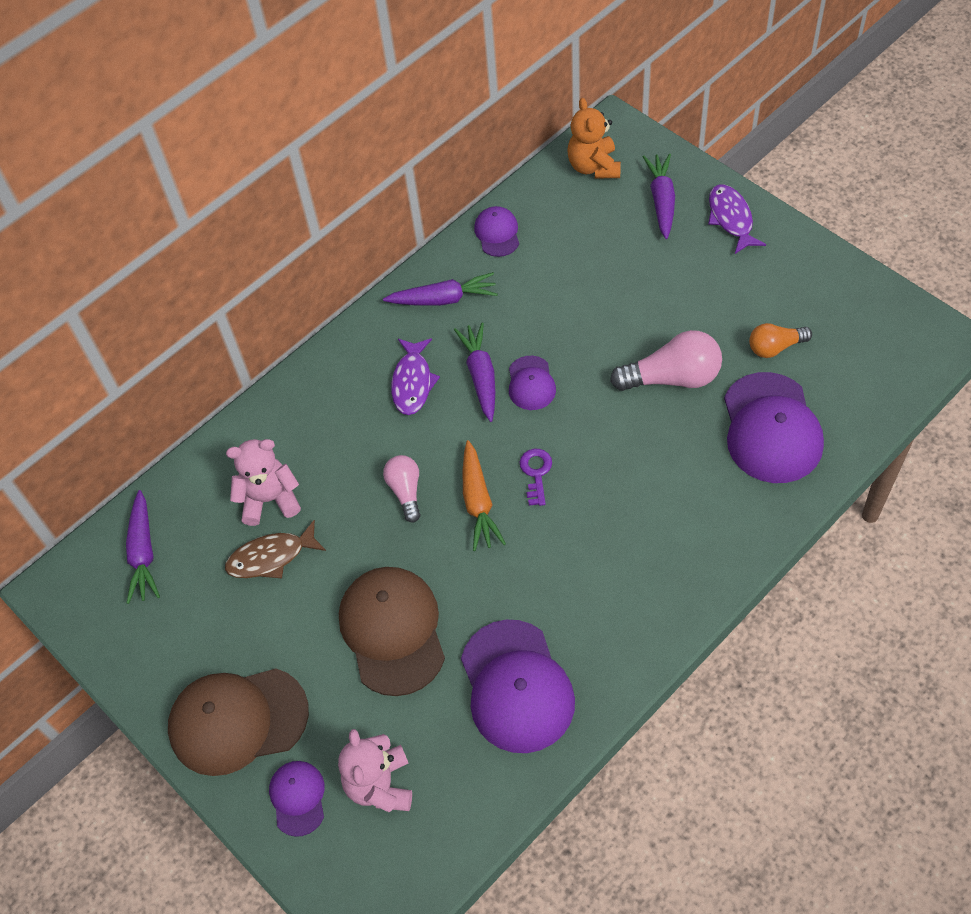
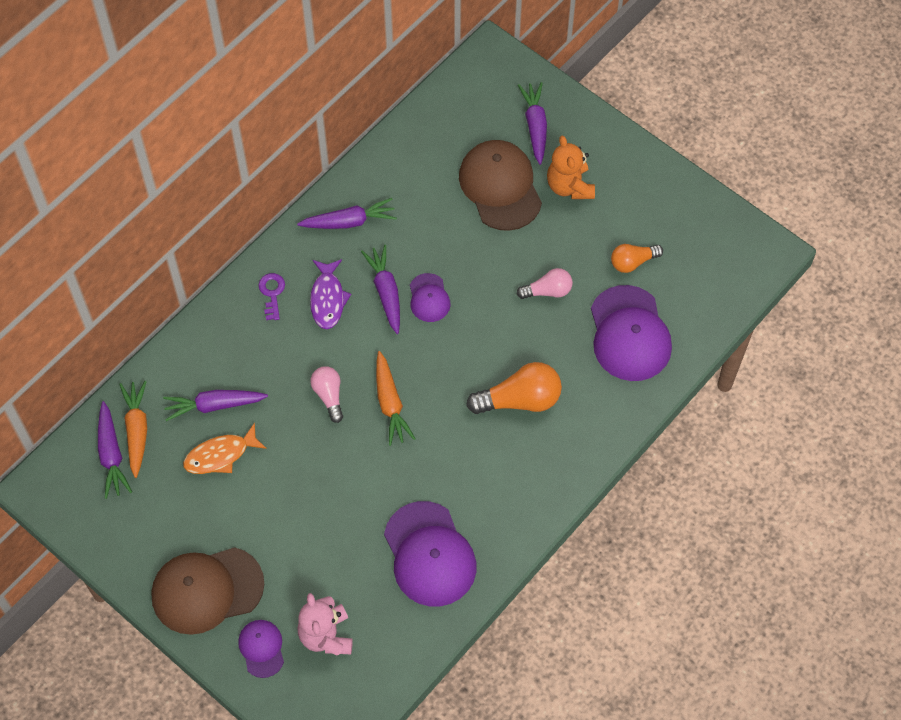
camera: 10 degrees left, 5 degrees up
brown fish [225,520,326,578] -> orange fish [183,423,267,474]
pink teddy bear [226,439,301,526] -> purple carrot [163,390,268,421]
brown cap [339,567,445,696] -> brown cap moved to [459,140,542,231]
purple cap [474,206,519,257] -> none
purple key [520,449,552,506] -> purple key moved to [259,273,285,320]
orange teddy bear [567,98,621,179] -> orange teddy bear moved to [547,135,595,199]
pink light bulb [610,330,722,391] -> pink light bulb [517,268,573,299], size x0.61
purple fish [708,184,766,254] -> none
none -> orange carrot [119,381,147,478]
none -> orange light bulb [466,362,562,414]

